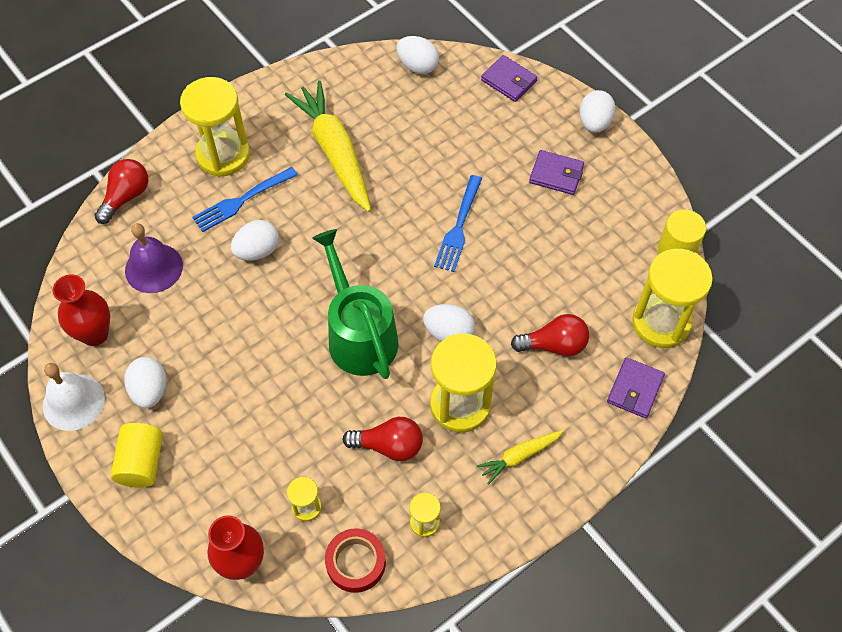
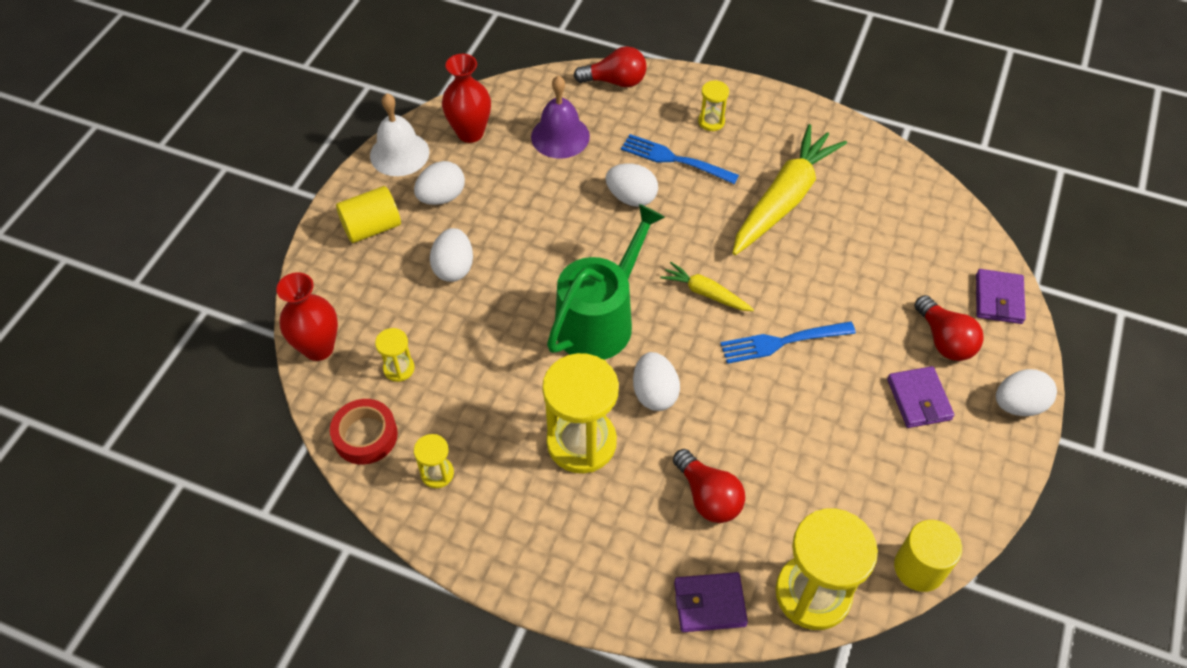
camera: 60 degrees right, 5 degrees down
yellow hourglass [180,77,250,177] -> yellow hourglass [698,80,729,131], size x0.47
red light bulb [343,417,423,461] -> red light bulb moved to [915,295,984,361]
white egg [396,36,439,74] -> white egg moved to [430,228,473,282]
yellow carrot [477,430,564,485] -> yellow carrot moved to [660,262,754,311]

